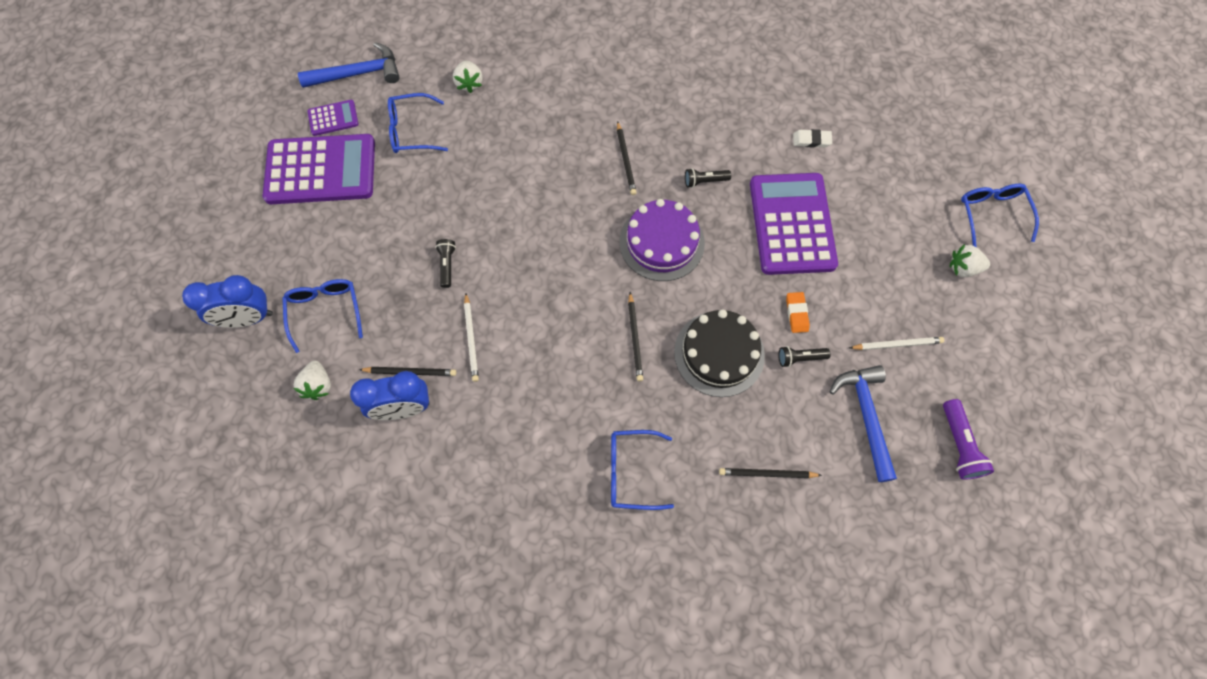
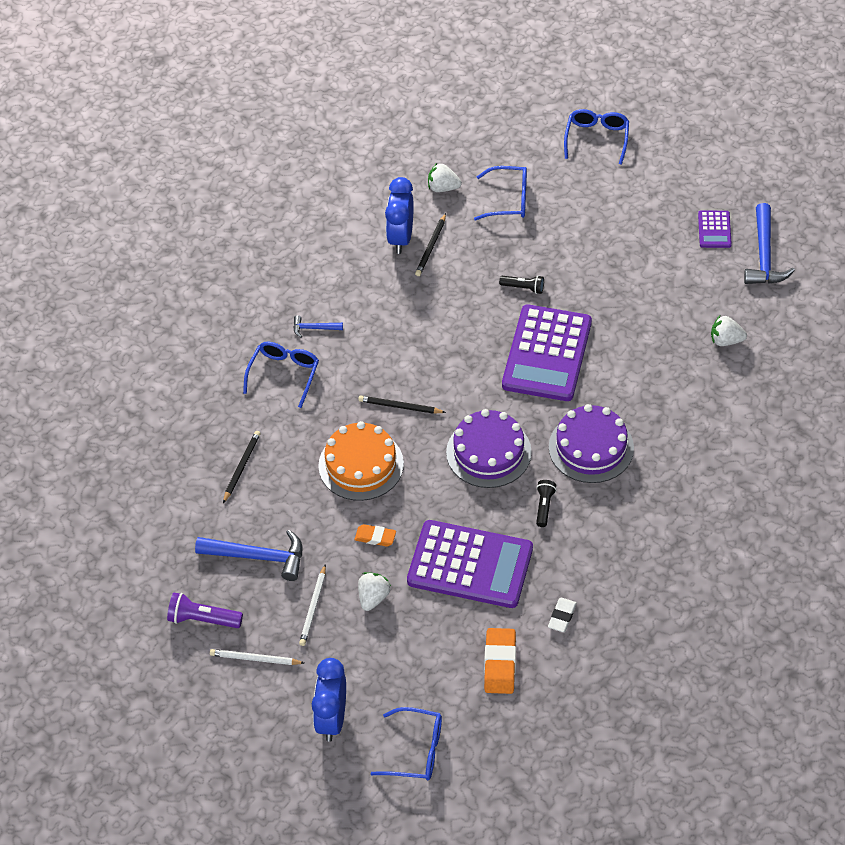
camera: 110 degrees right, 15 degrees down
blue clock [182,275,273,328] -> blue clock moved to [312,658,346,742]
purple calculator [262,134,375,204] -> purple calculator moved to [502,304,592,401]
blue glasses [388,93,448,153] -> blue glasses moved to [564,109,629,165]
white pencil [464,293,479,382] -> white pencil moved to [210,649,304,665]
black pencil [617,121,637,195] -> purple cake [549,404,634,483]
black cake [674,309,765,397] -> orange cake [318,421,404,501]
black flashlight [778,346,831,367] -> none
white strawberry [949,244,990,277] -> white strawberry moved to [358,572,391,611]
none -> blue hammer [293,315,343,337]
none -> orange eraser [484,628,516,694]

